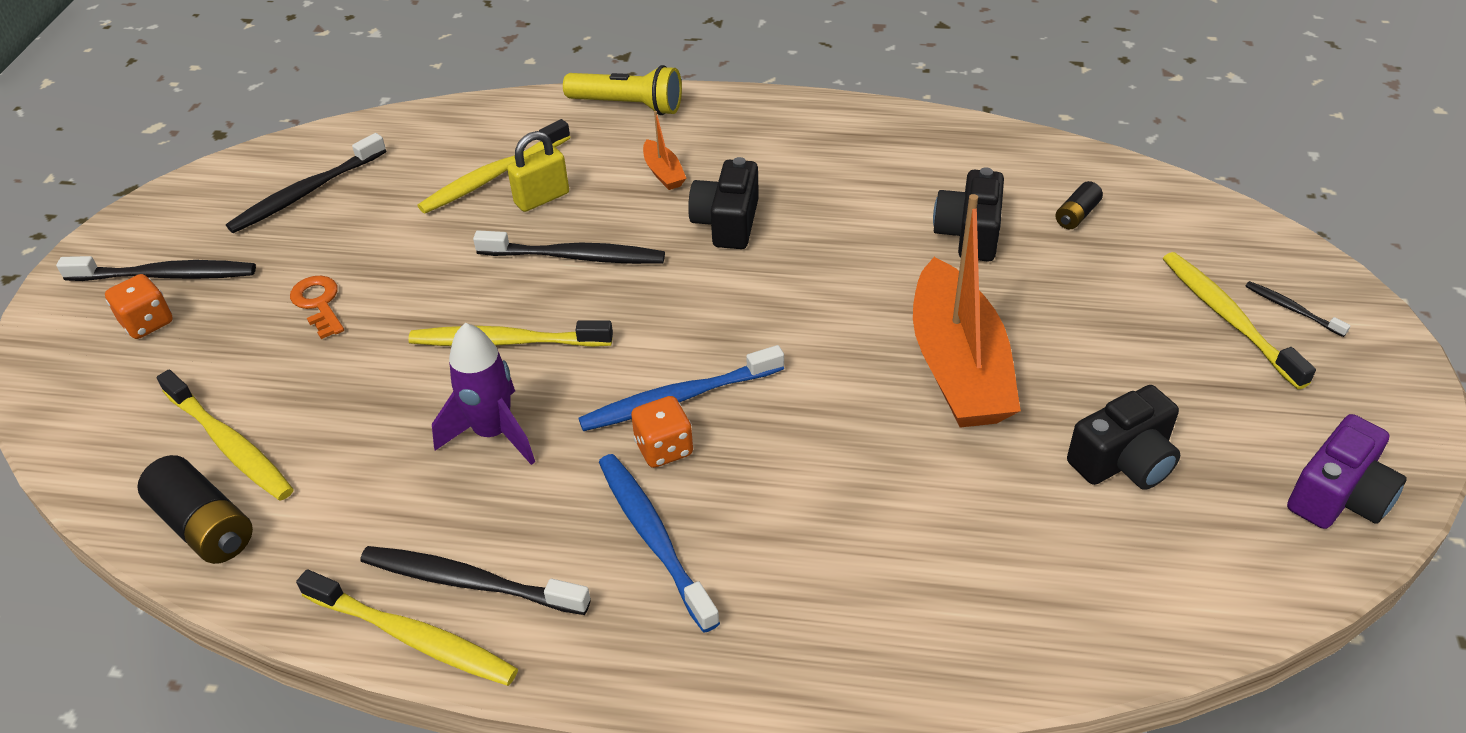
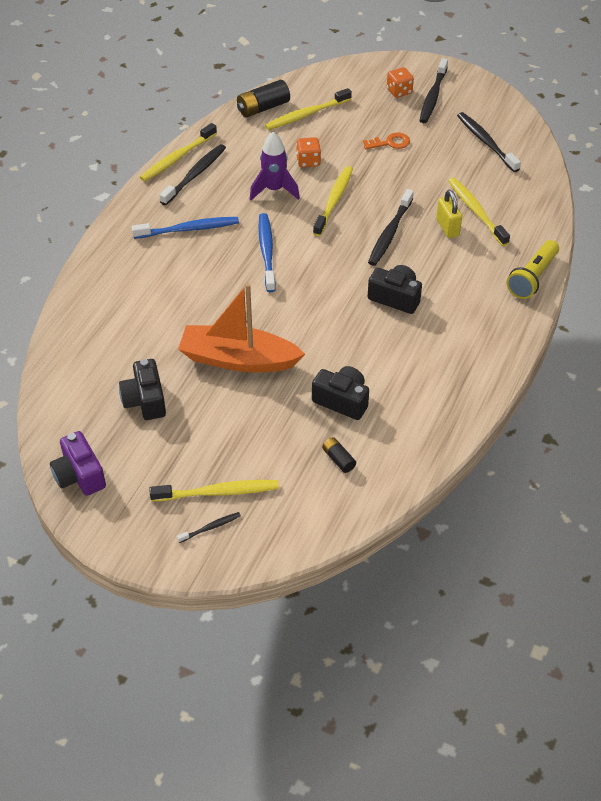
camera: 105 degrees right, 5 degrees up
orange dice [631,396,693,468] -> orange dice moved to [296,137,321,168]
orange boat [643,111,686,190] -> none

